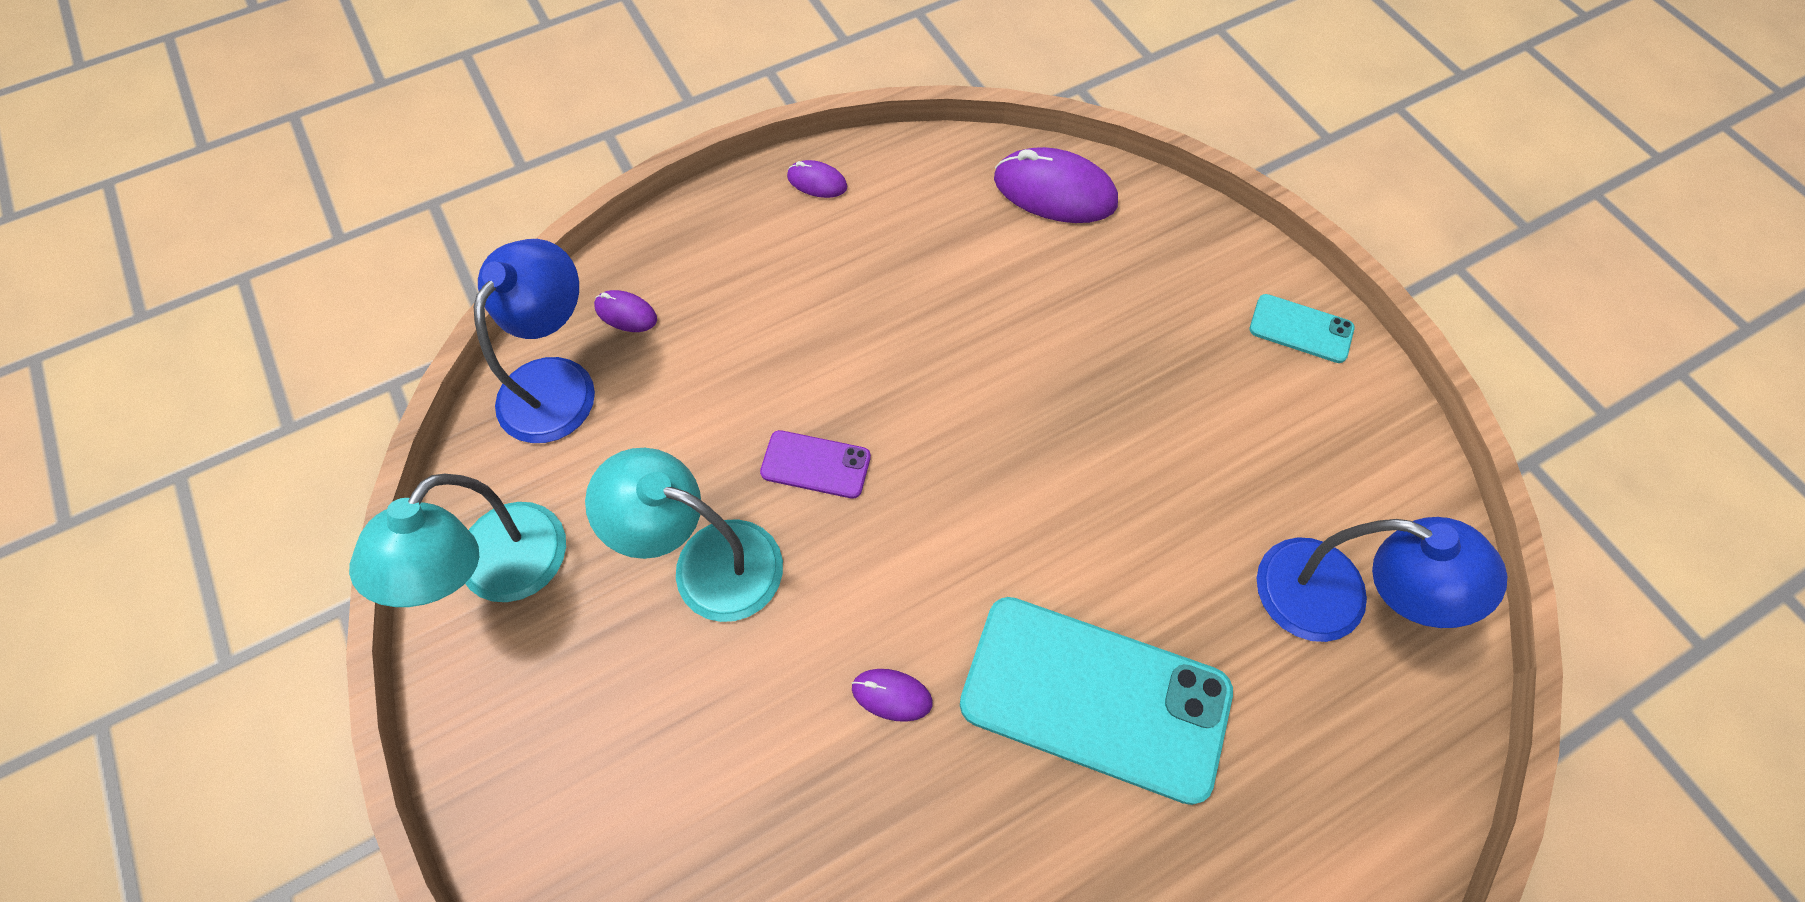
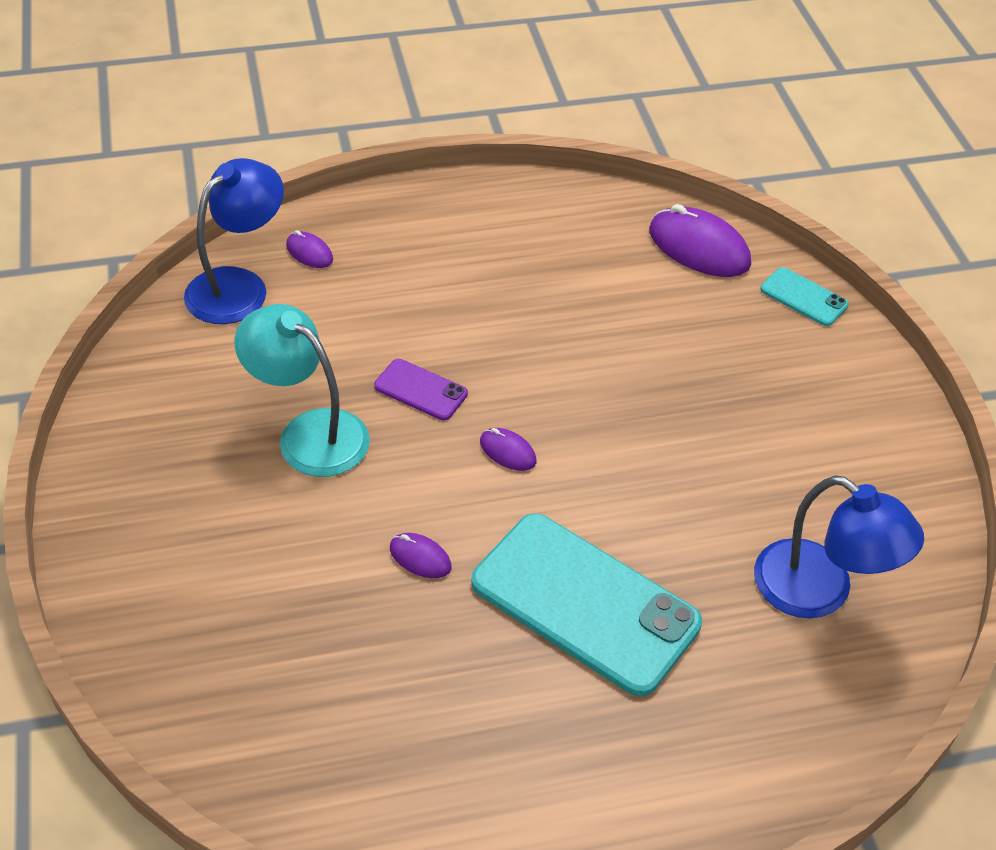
camera: 15 degrees right, 15 degrees down
turquoise lamp [349,474,566,607] -> none
purple mouse [787,160,848,198] -> purple mouse moved to [480,428,537,471]
turquoise phone [1250,294,1354,363] -> turquoise phone moved to [760,267,849,326]

